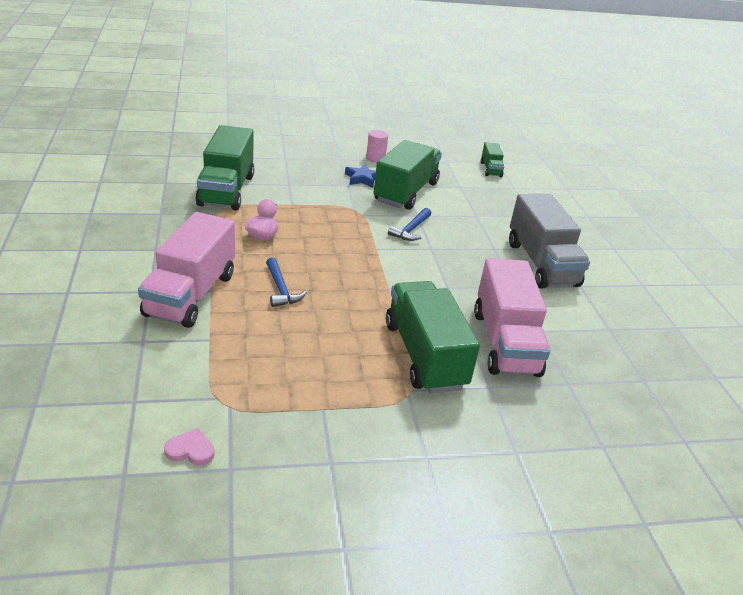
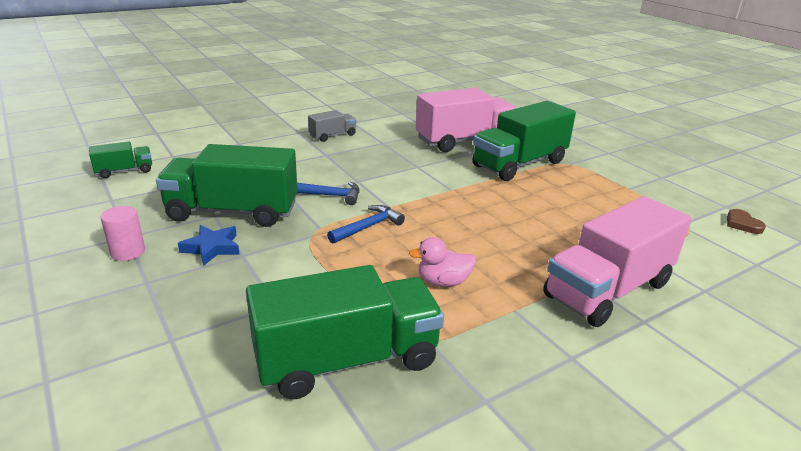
camera: 110 degrees left, 5 degrees down
pink truck [138,212,235,328] -> pink truck turned 150 degrees clockwise [543,196,692,327]
pink heart [164,428,214,465] -> brown heart [727,209,766,234]
blue hammer [266,257,307,307] -> blue hammer moved to [327,205,405,244]
grey truck [509,194,590,288] -> grey truck [308,110,356,142], size x0.48

